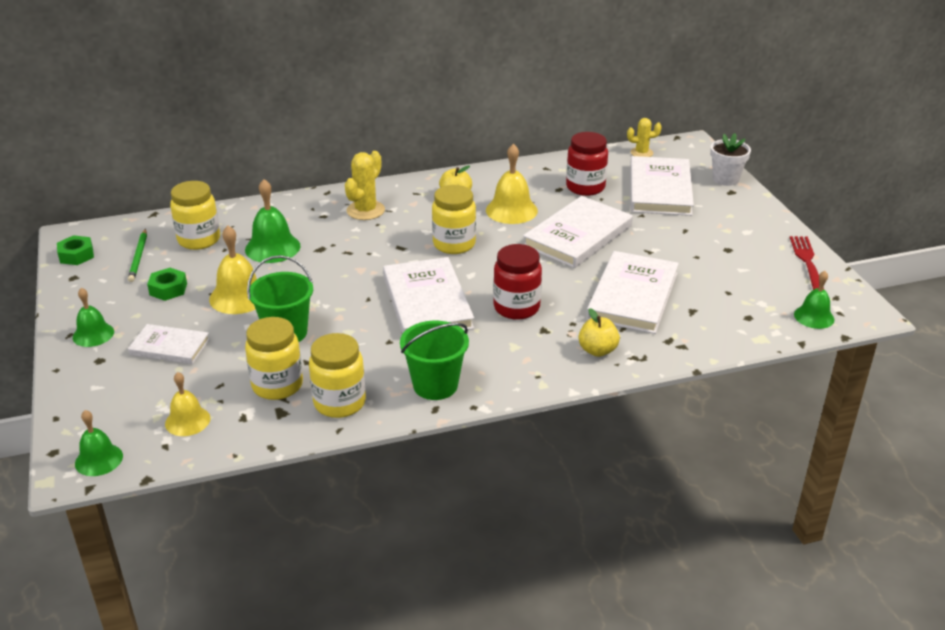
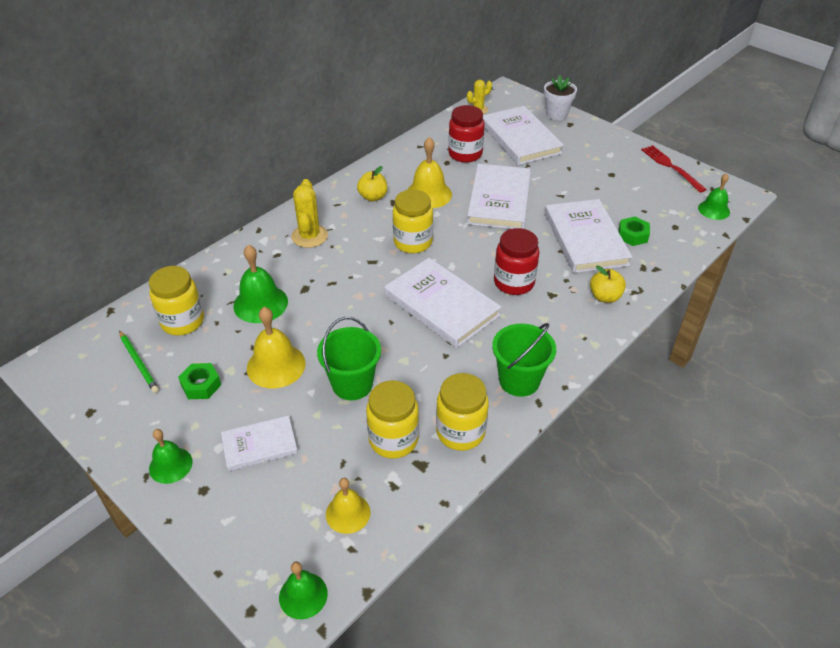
camera: 30 degrees left, 10 degrees up
green nut [57,235,94,265] -> green nut moved to [618,217,650,246]

